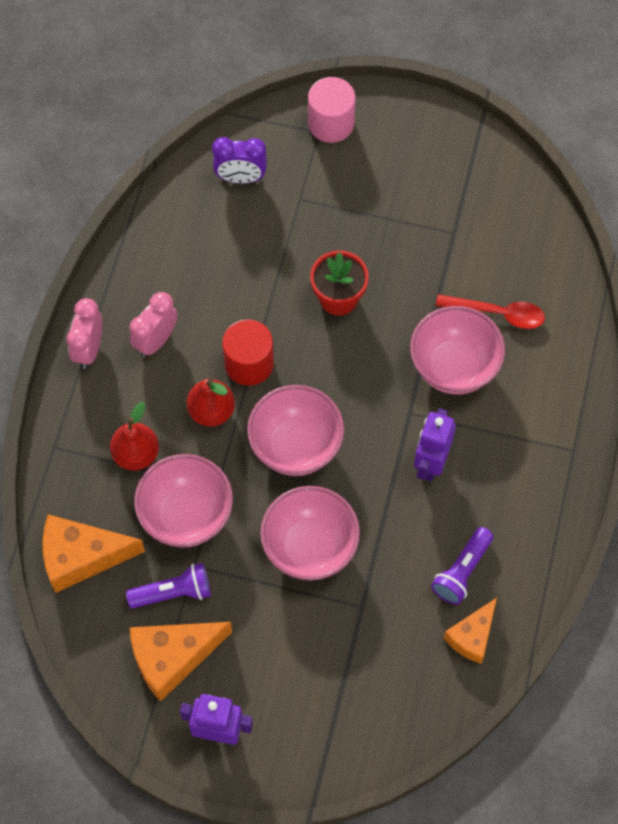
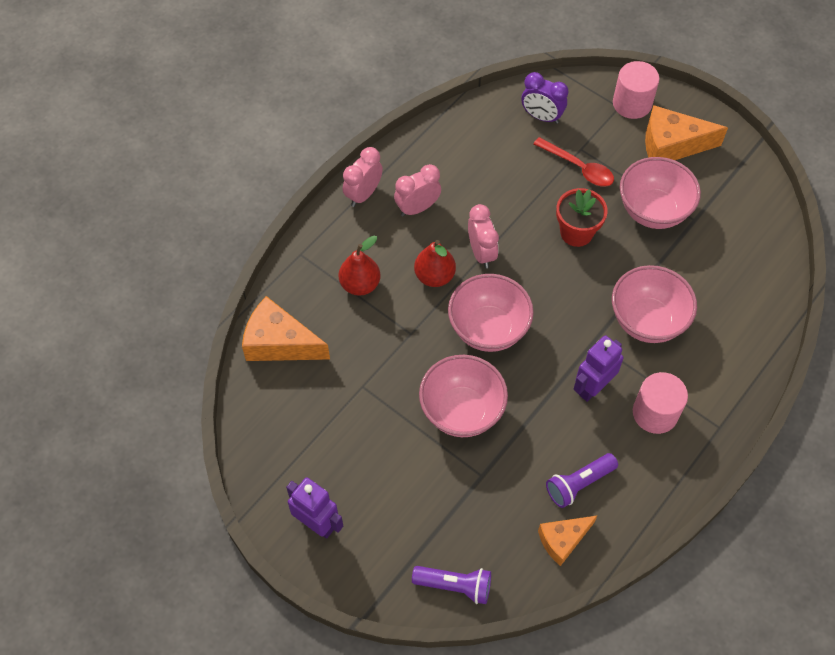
camera: 25 degrees right, 5 degrees down
purple flashlight [126,563,211,608] -> purple flashlight moved to [412,566,491,604]
orange cheese [130,622,232,702] -> orange cheese moved to [645,105,728,160]
pink bowl [134,454,233,548] -> pink bowl moved to [620,157,701,229]
red cylinder [222,319,274,386] -> pink clock [468,204,499,268]
red spoon [436,294,545,329] -> red spoon moved to [534,137,614,187]
none -> pink cylinder [633,372,688,434]

